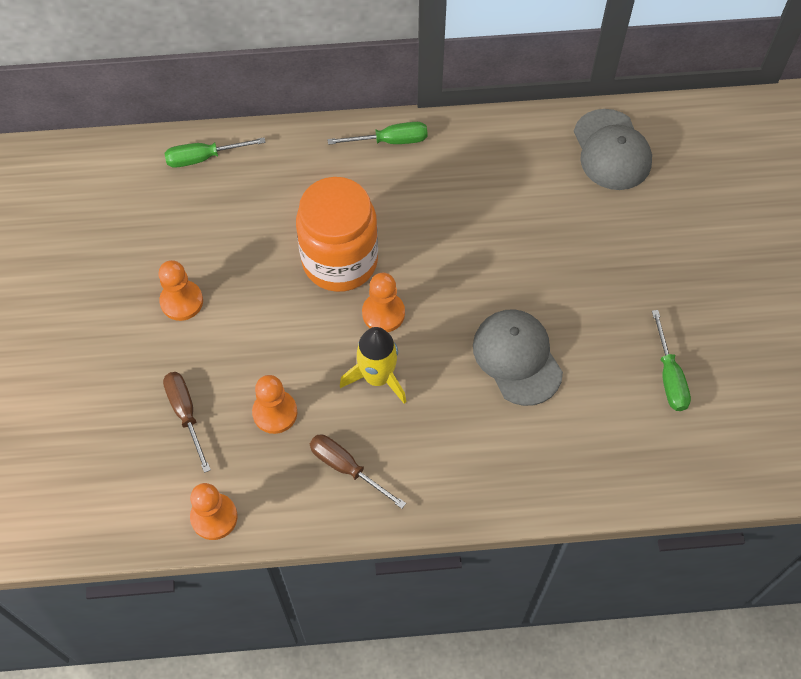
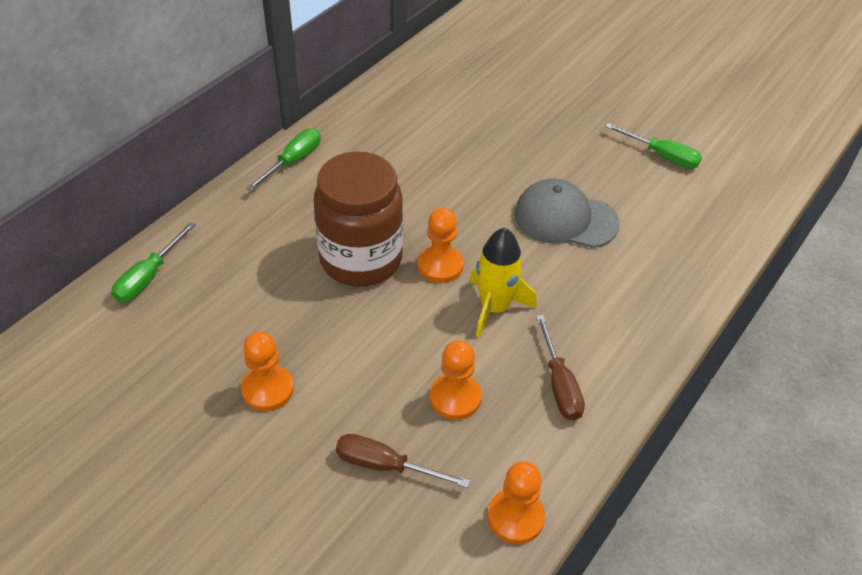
camera: 50 degrees left, 15 degrees down
orange jar [296,177,378,292] -> brown jar [313,151,403,287]
brown screwdriver [310,434,406,509] -> brown screwdriver turned 90 degrees counterclockwise [536,315,585,420]
grey cap [574,109,652,190] -> none

